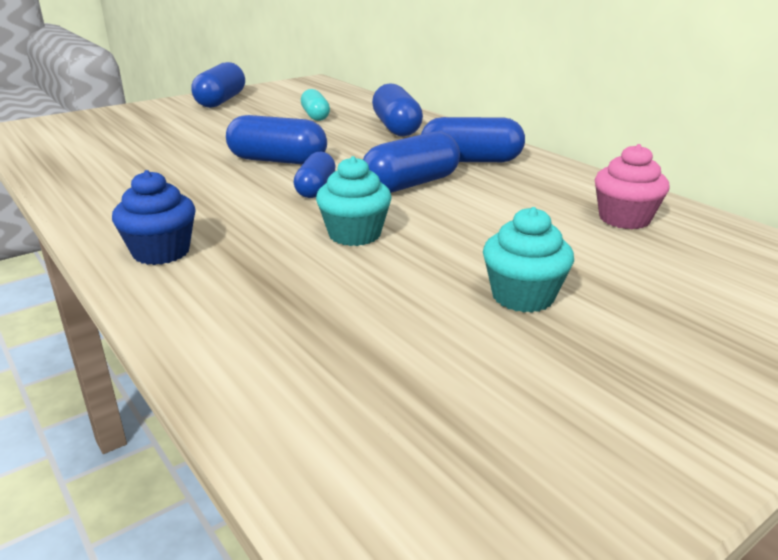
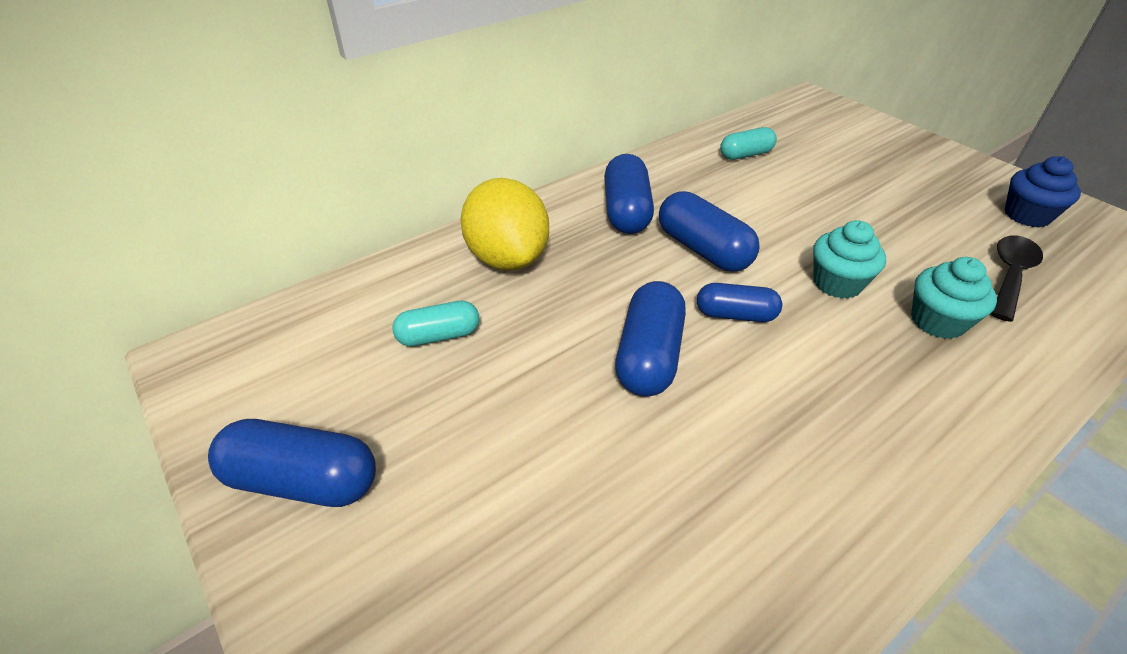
camera: 90 degrees left, 15 degrees up
blue cupcake [112,170,196,265] -> blue cupcake moved to [1005,156,1081,227]
blue capsule [372,83,423,137] -> yellow lemon [461,178,549,271]
turquoise cupcake [483,207,574,313] -> turquoise cupcake moved to [911,257,997,339]
pink cupcake [595,144,670,229] -> turquoise capsule [720,127,777,160]
none -> black spoon [991,235,1043,322]

